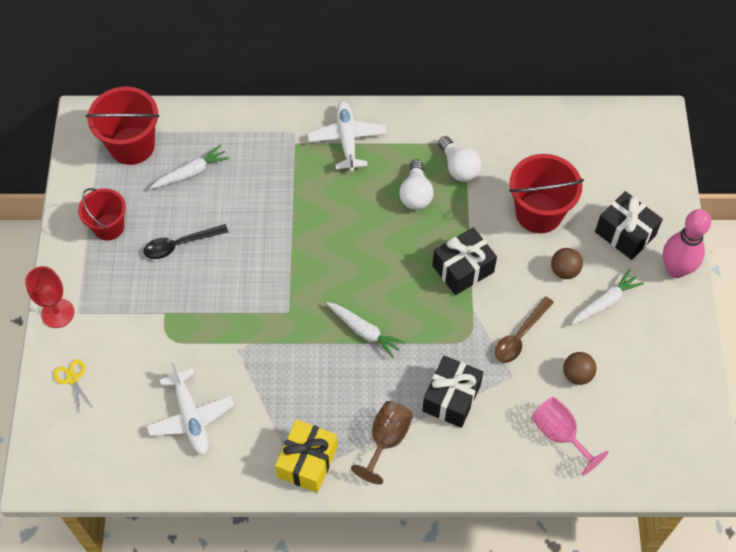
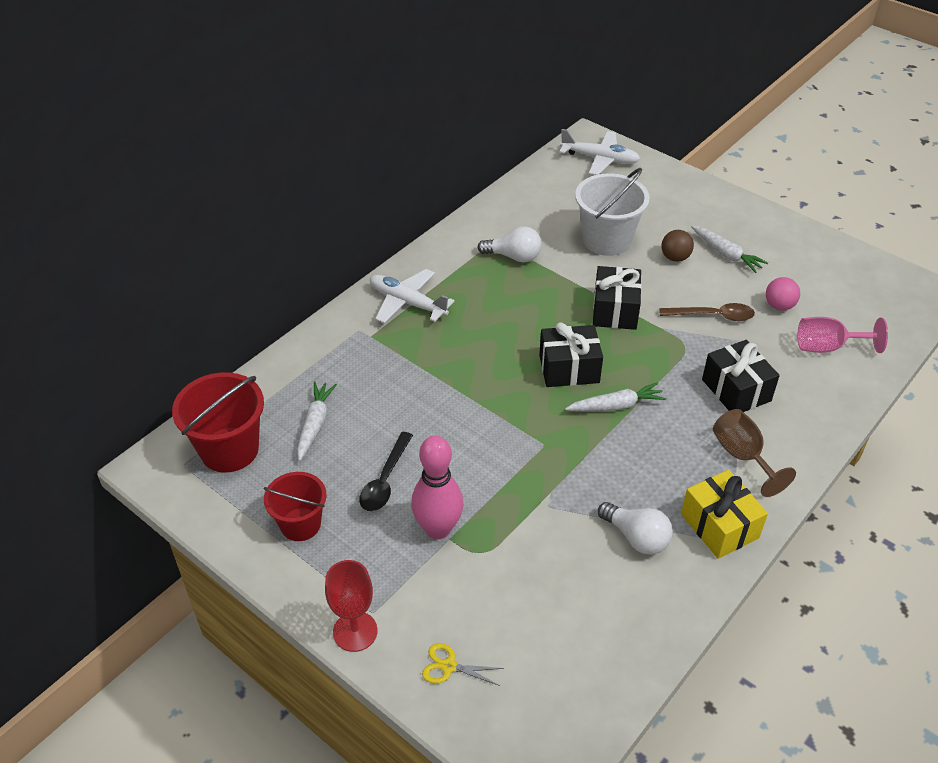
camera: 50 degrees left, 15 degrees down
white plane [147,363,234,455] -> white plane moved to [559,129,640,175]
white light bulb [399,159,434,210] -> white light bulb moved to [598,502,673,555]
brown spoon [495,296,554,363] -> brown spoon turned 75 degrees counterclockwise [659,303,755,321]
red bucket [509,154,584,233] -> white bucket [575,168,650,256]
brown ball [563,352,597,385] -> pink ball [766,277,800,310]
white carrot [571,269,644,326] -> white carrot turned 135 degrees clockwise [691,226,768,273]
black gift [595,191,663,260] -> black gift moved to [539,322,603,387]
pink bowling pin [663,209,711,278] -> pink bowling pin moved to [411,435,463,539]

